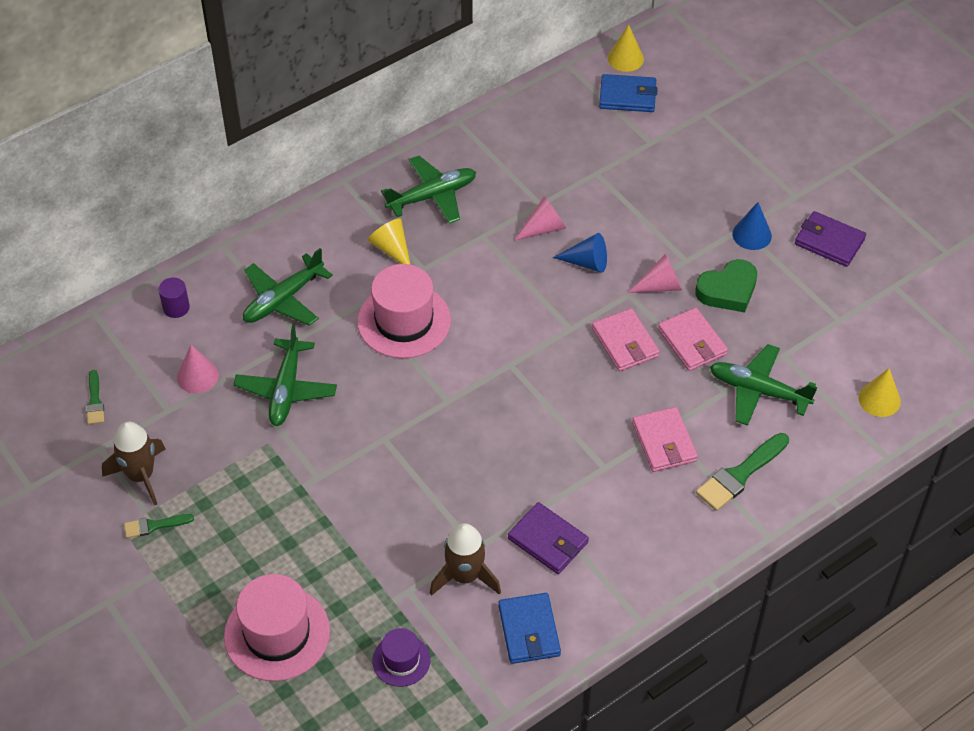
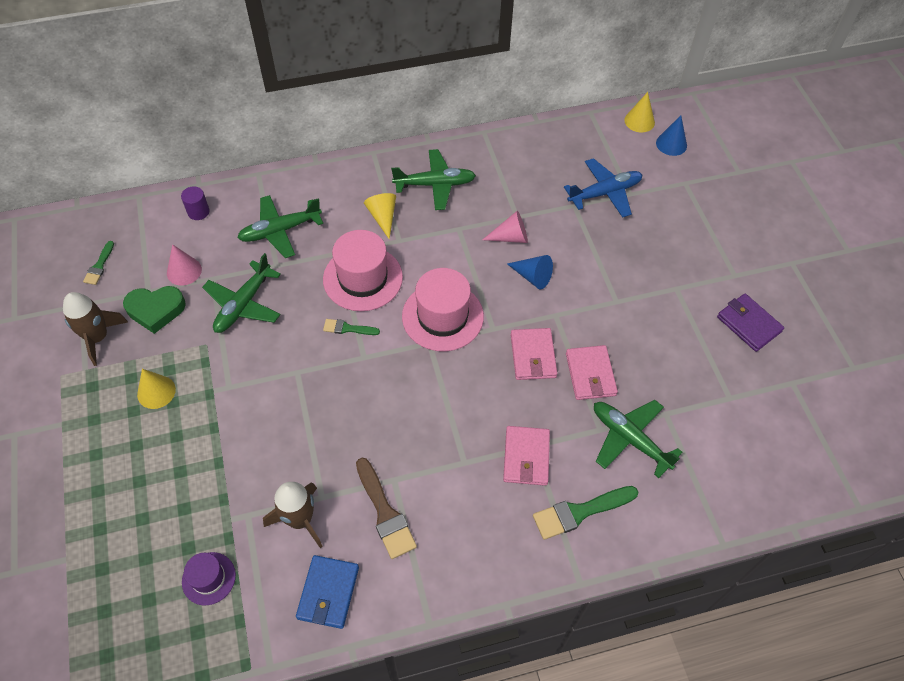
camera: 20 degrees right, 5 degrees up
green brush [124,514,194,538] -> green brush moved to [323,319,380,335]
pink hat [224,574,330,681] -> pink hat moved to [402,268,484,351]
purple wallet [508,502,589,574] -> brown brush [356,458,417,559]
blue wallet [599,74,658,112] -> none
pink cone [627,254,682,293] -> none
green heart [695,259,757,312] -> green heart moved to [123,286,186,334]
blue cone [732,202,772,250] -> blue cone moved to [656,115,687,156]
yellow cone [858,368,901,417] -> yellow cone moved to [137,369,176,409]
none -> blue plane [564,158,642,218]

